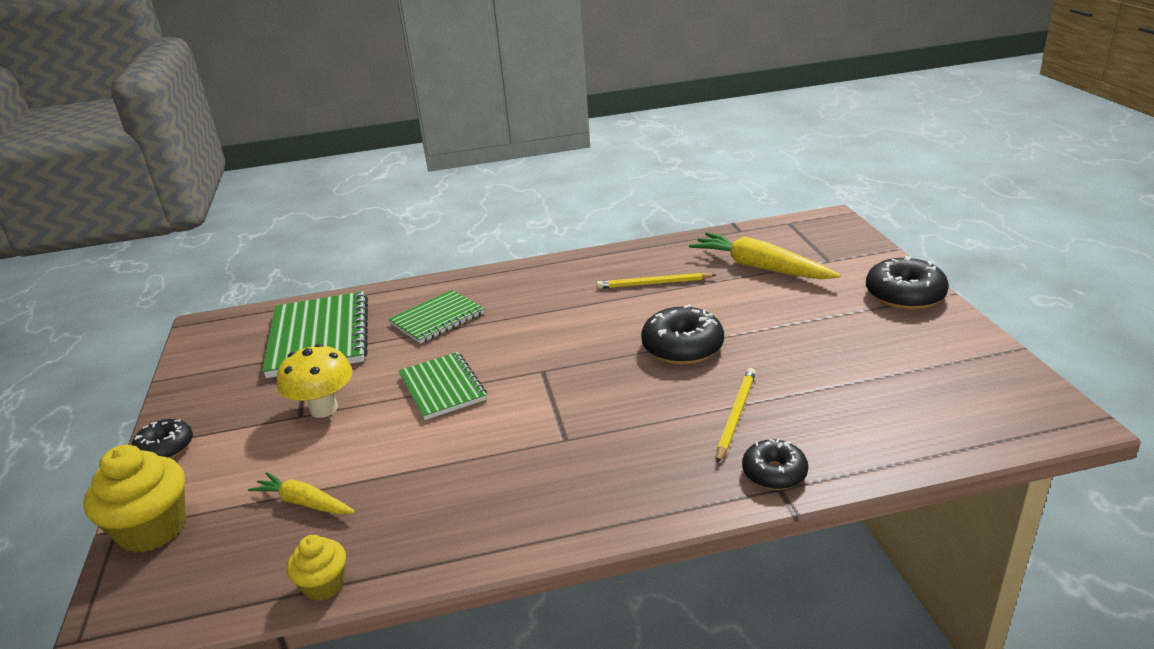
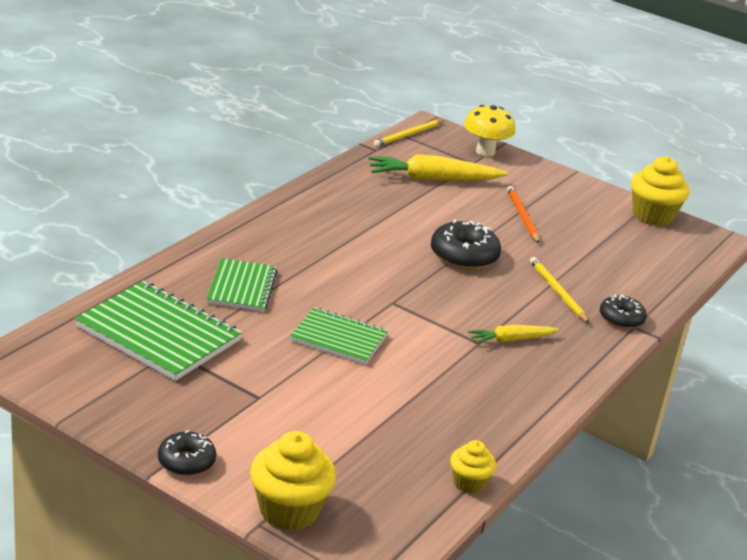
camera: 50 degrees left, 0 degrees up
yellow carrot [248,472,355,515] -> yellow carrot moved to [468,325,559,344]
yellow mushroom [277,344,353,418] -> yellow mushroom moved to [464,105,516,157]
yellow pencil [597,273,716,289] -> yellow pencil moved to [374,120,444,147]
black donut [866,256,949,310] -> none
none -> orange pencil [507,186,539,243]
none -> yellow cupcake [631,156,689,226]

